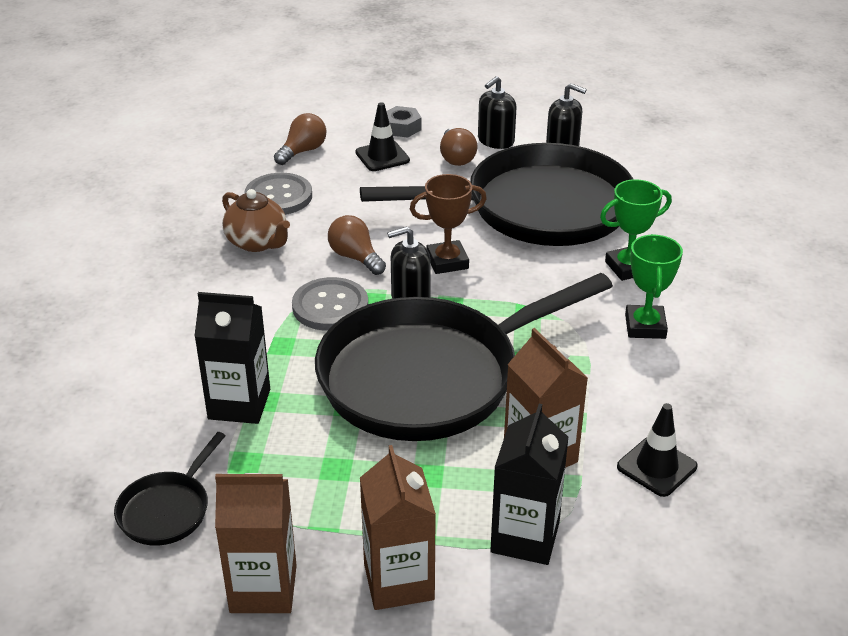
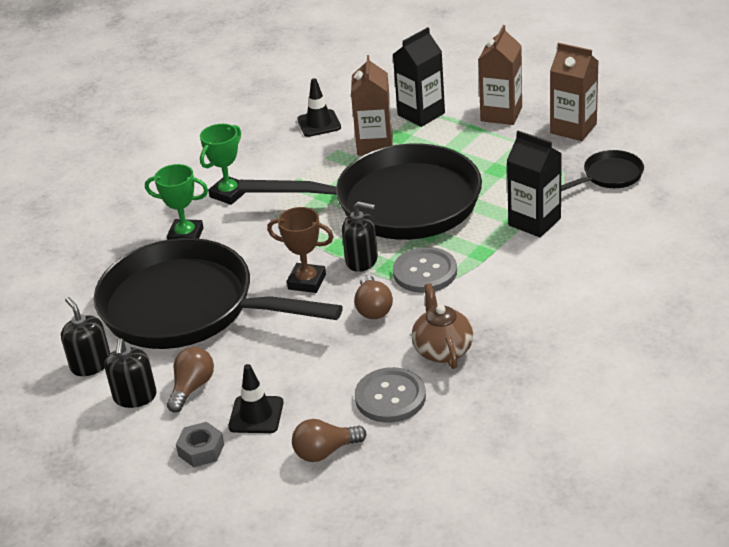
camera: 145 degrees left, 0 degrees up
black soap dispenser [478,76,516,149] -> black soap dispenser turned 105 degrees clockwise [104,338,157,408]

